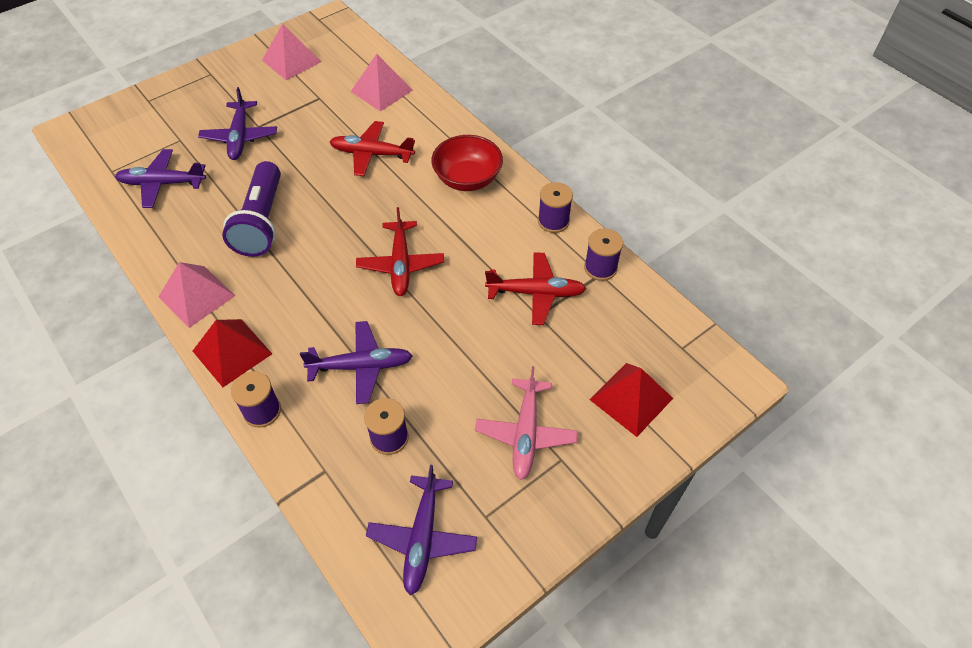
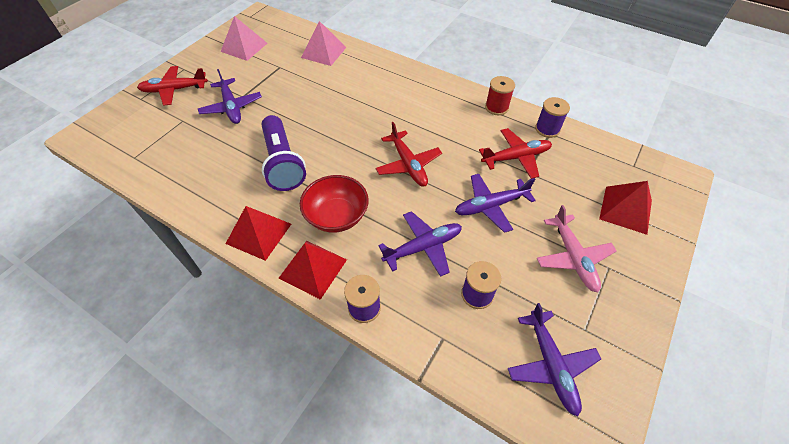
camera: 20 degrees left, 0 degrees up
purple plane [115,149,206,208] -> purple plane moved to [455,174,536,233]
pink pyramid [158,262,235,328] -> red pyramid [226,206,291,261]
red plane [330,121,415,176] -> red plane moved to [137,66,208,106]
red bowl [431,135,503,191] -> red bowl moved to [300,175,369,233]
purple spool [538,182,573,233] -> red spool [485,76,515,115]

